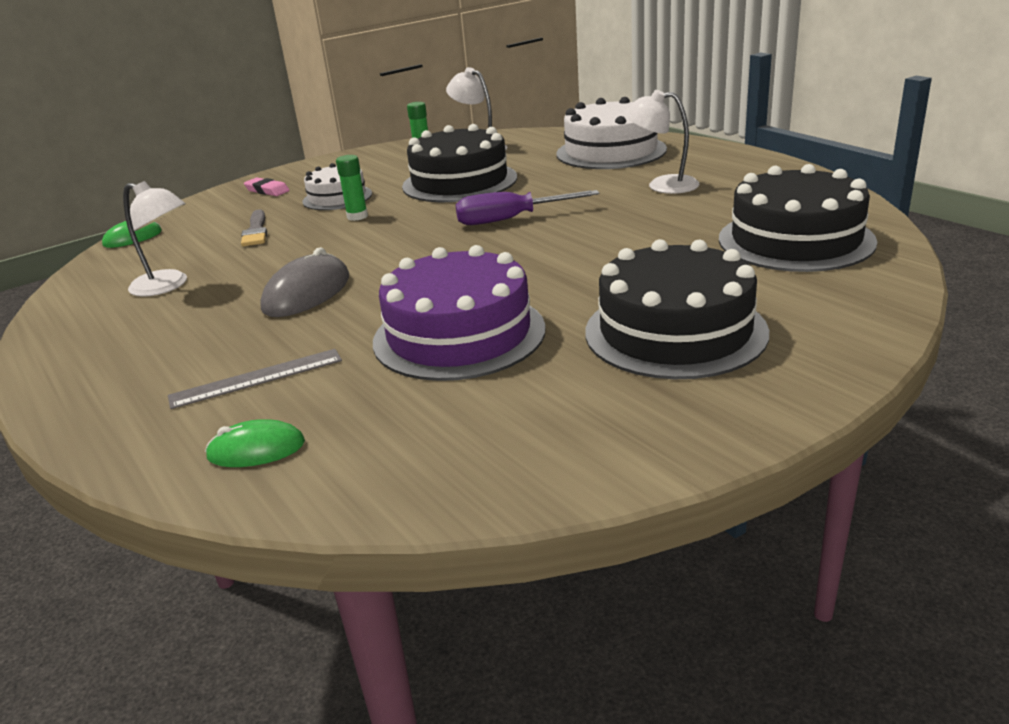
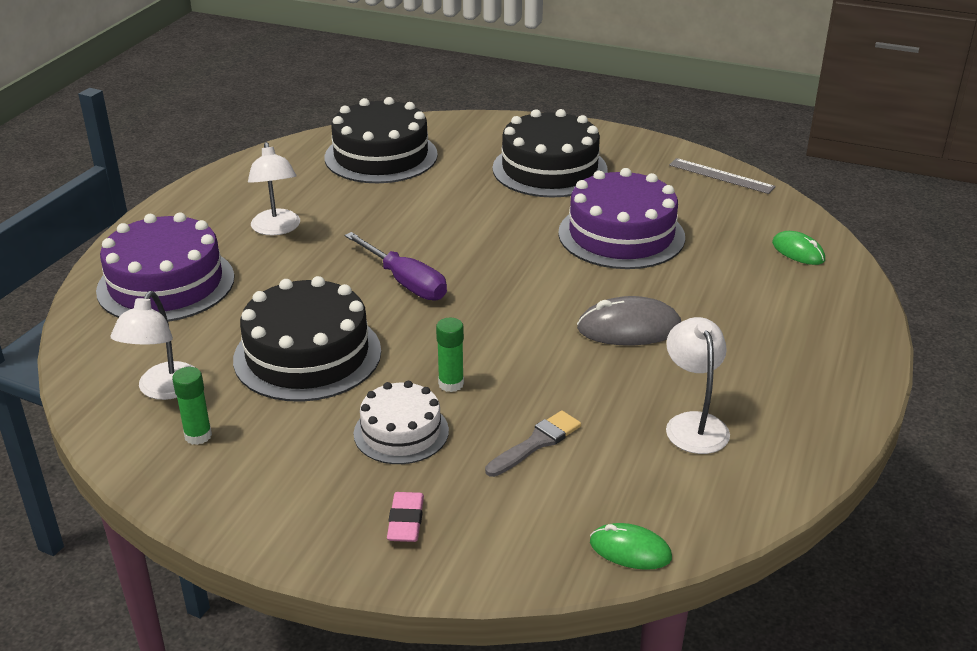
camera: 125 degrees left, 5 degrees up
grey ruler [168,349,342,409] -> grey ruler moved to [669,158,776,194]
white cake [556,97,667,169] -> purple cake [96,213,234,322]

